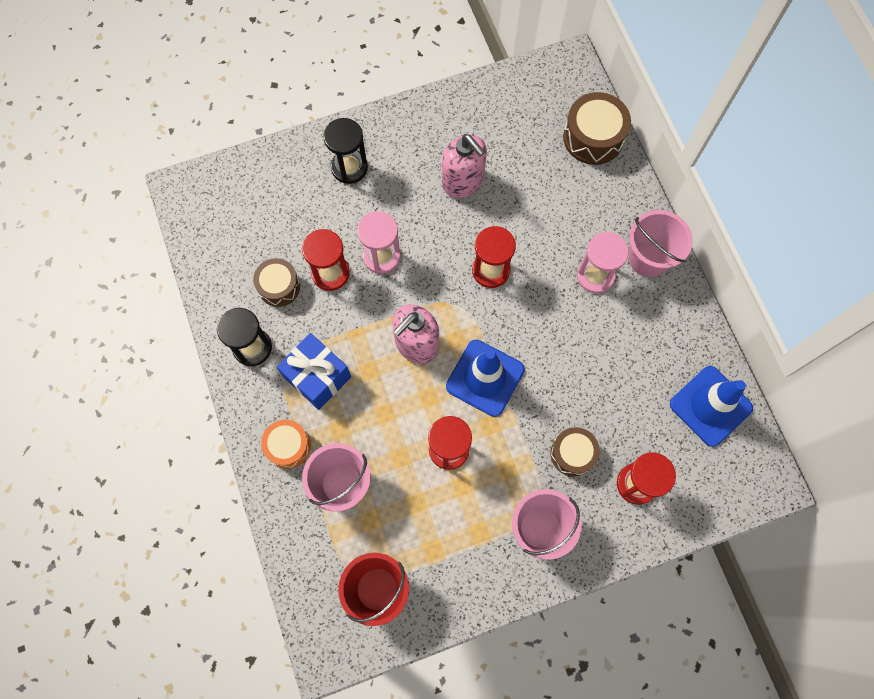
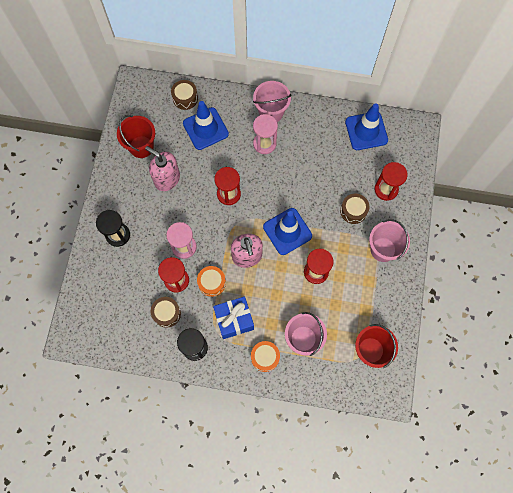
camera: 60 degrees left, 0 degrees up
pink soap dispenser [442,134,487,198] -> pink soap dispenser turned 135 degrees counterclockwise [145,146,180,191]
brown drum [563,92,631,165] -> brown drum [171,80,198,110], size x0.66
none -> red bucket [117,115,155,158]
none -> blue traffic cone [183,101,229,150]
none -> orange drum [197,266,226,297]

